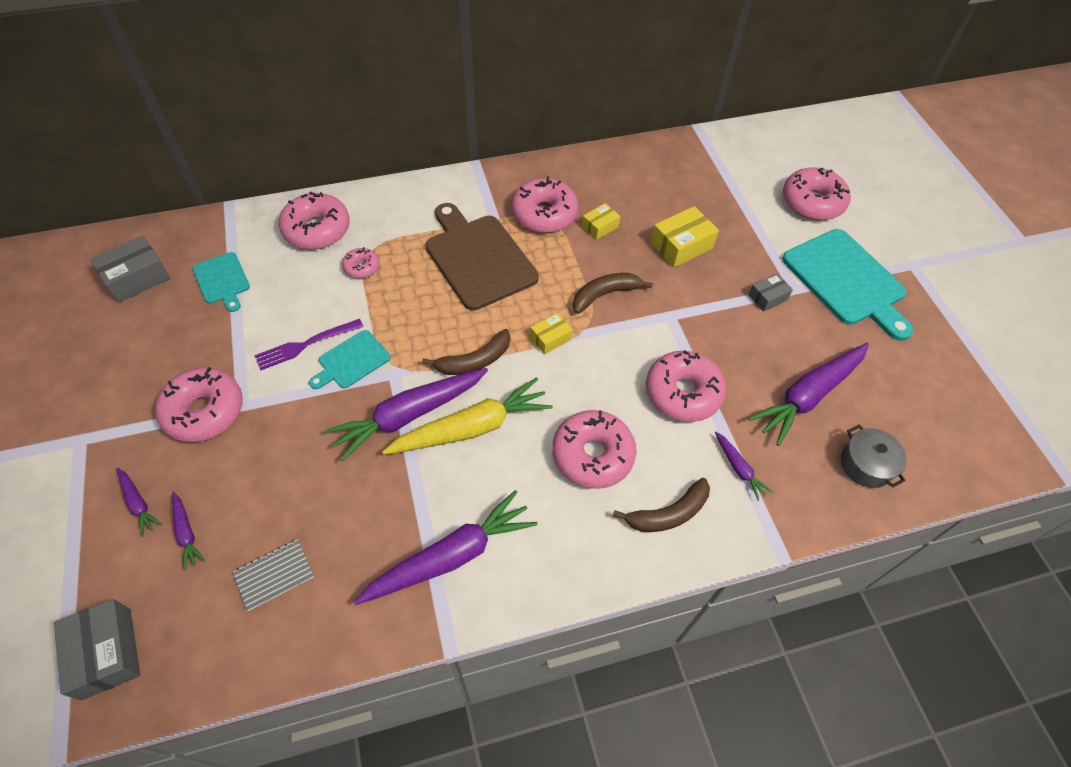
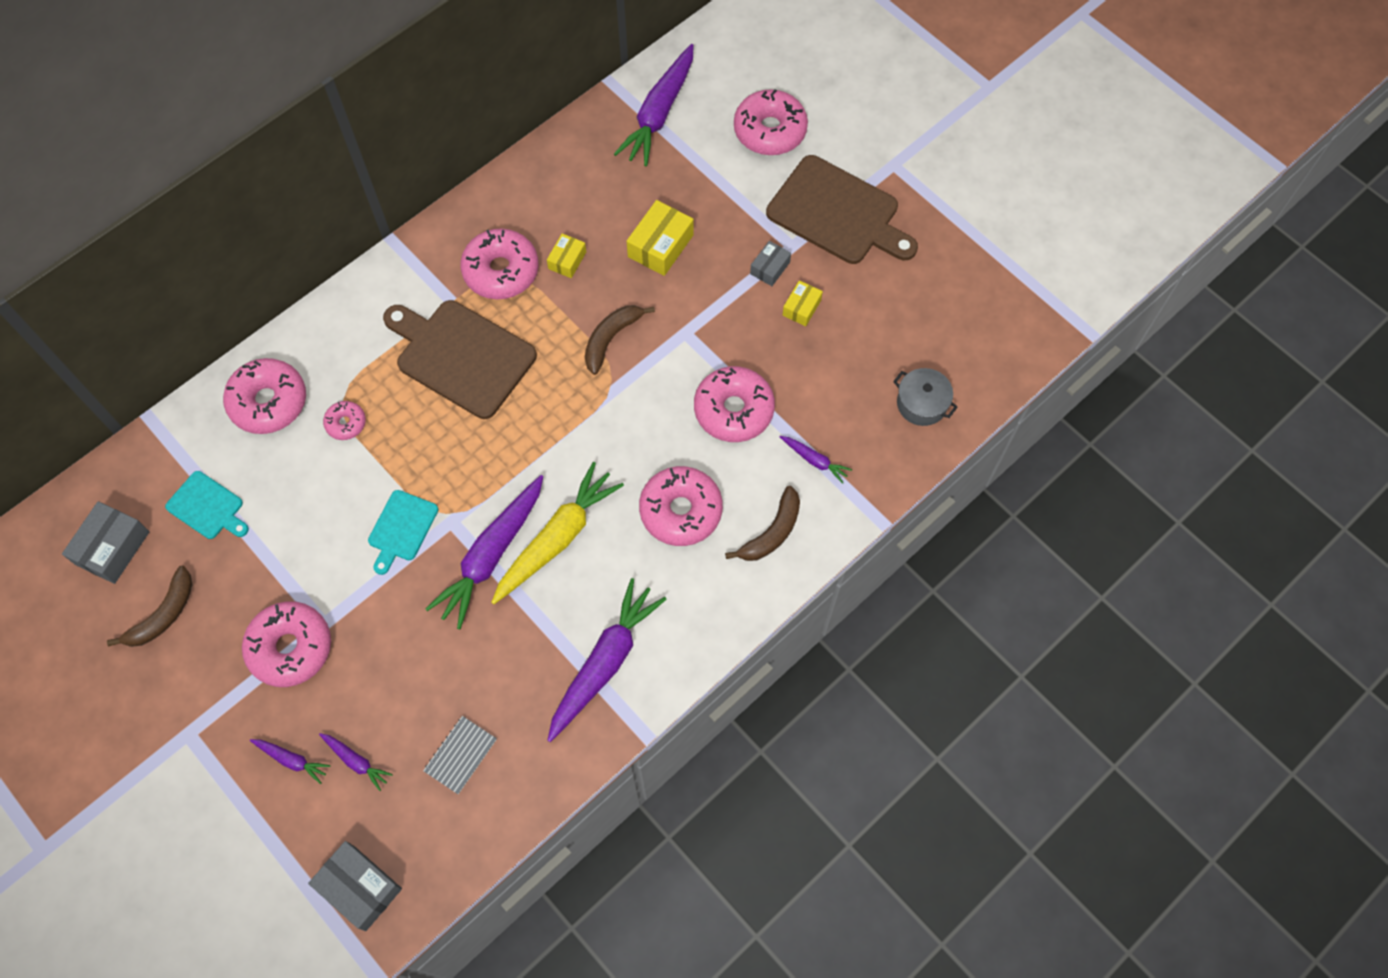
camera: 25 degrees left, 10 degrees up
purple fork [255,319,363,370] -> none
brown banana [422,329,510,375] -> brown banana moved to [107,566,193,647]
yellow box [530,313,572,354] -> yellow box moved to [783,280,823,326]
purple carrot [748,343,869,446] -> purple carrot moved to [614,44,693,167]
turquoise cutting board [782,229,913,341] -> brown cutting board [766,155,918,264]

